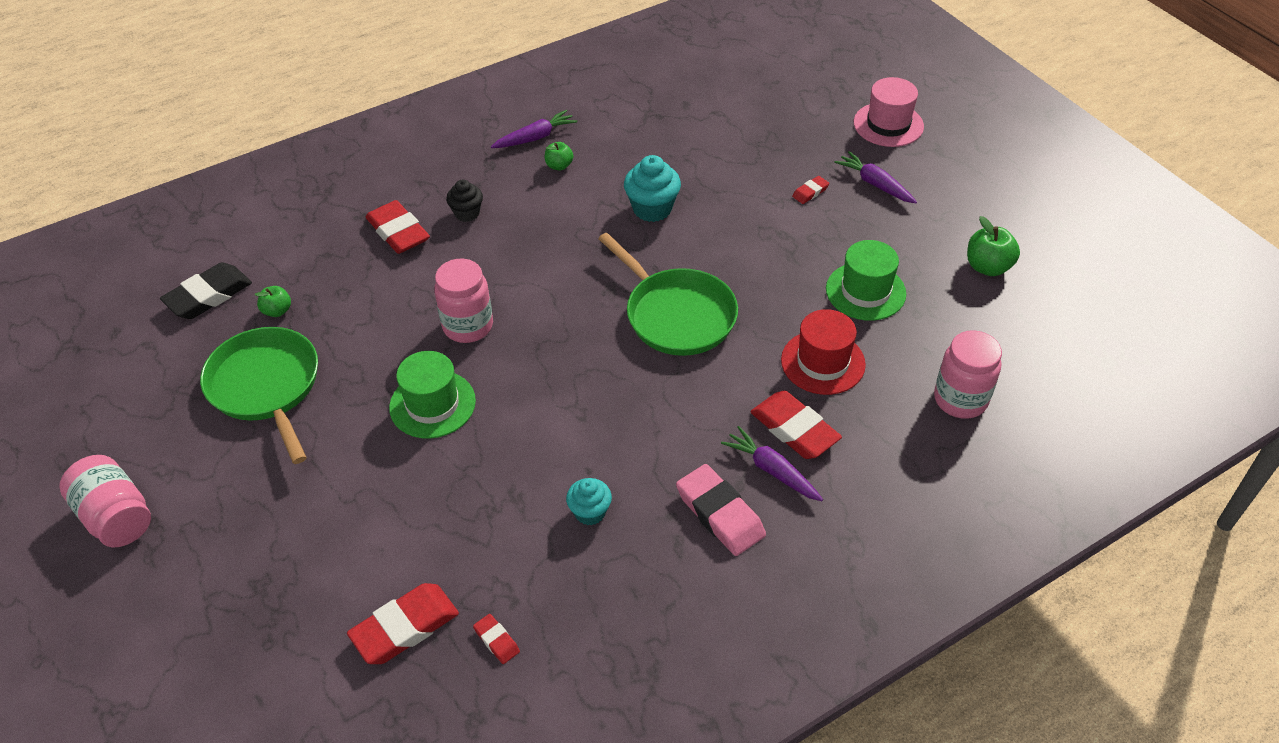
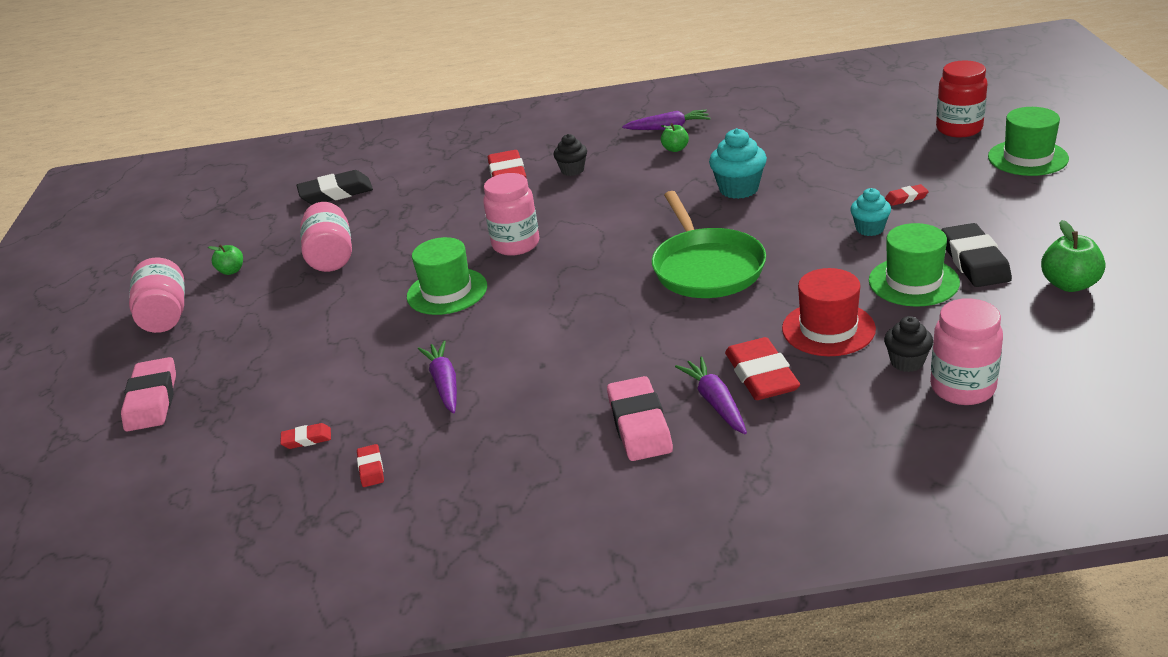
camera: 30 degrees right, 15 degrees down
green pan [200,327,318,464] -> pink jar [300,202,352,272]
green apple [255,286,291,317] -> green apple moved to [208,245,243,275]
red eraser [347,583,459,664] -> red eraser [280,423,331,449], size x0.49
turquoise cupcake [566,478,612,525] -> turquoise cupcake moved to [850,188,891,236]
purple carrot [834,151,917,203] -> purple carrot moved to [418,341,457,413]
pink hat [854,77,924,147] -> green hat [988,107,1069,176]
none -> pink eraser [121,357,176,432]
none -> black cupcake [884,316,933,372]
none -> red jar [936,61,987,137]
none -> black eraser [941,223,1012,287]

